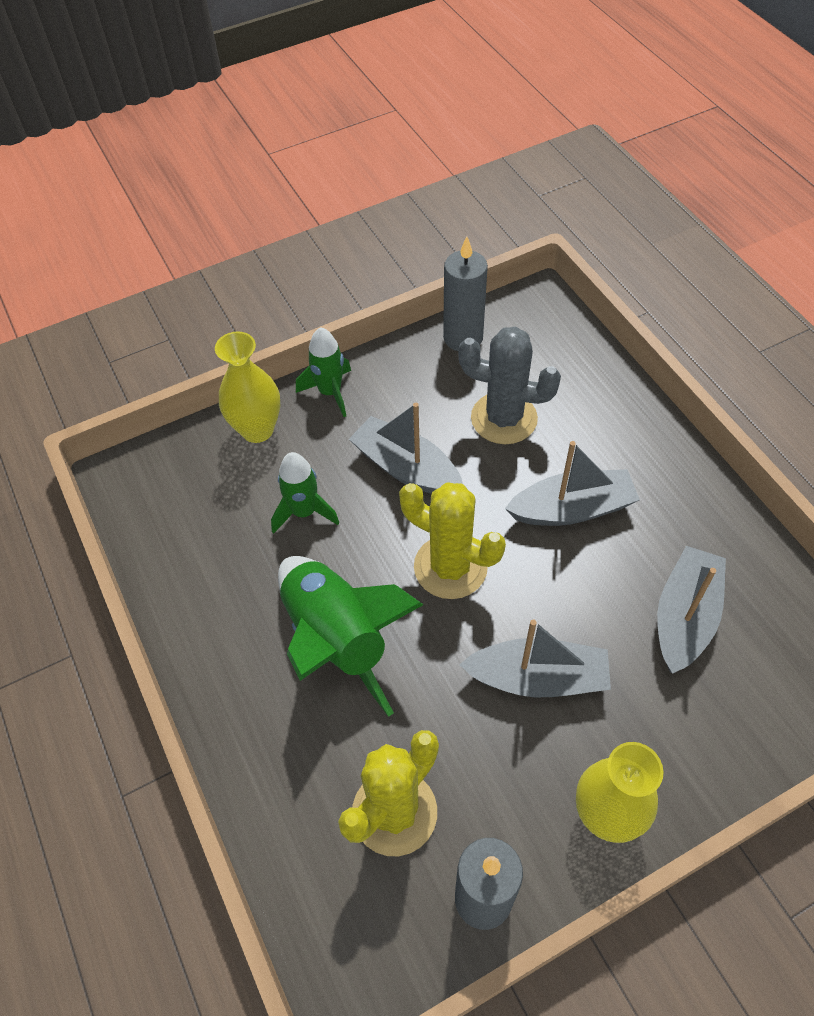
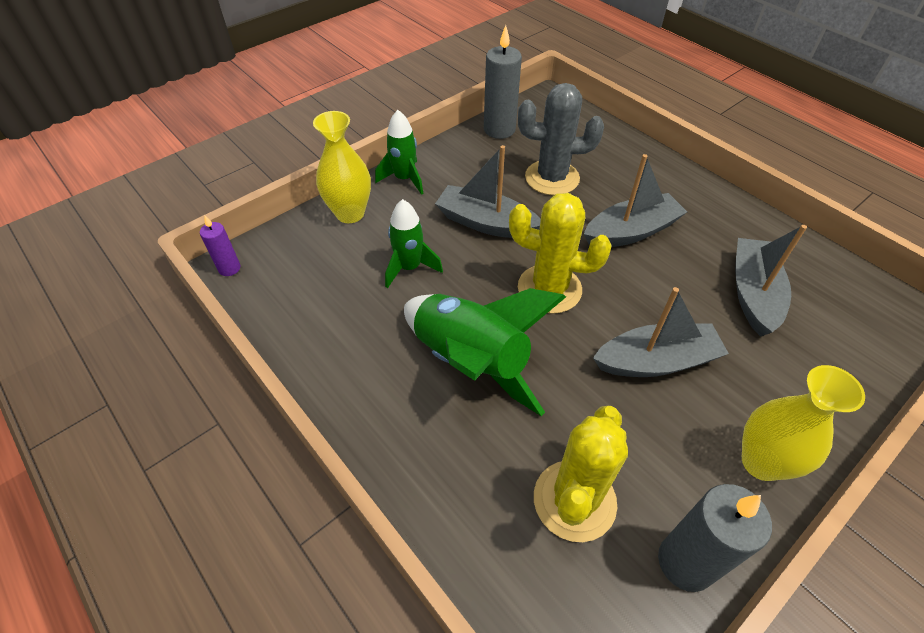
camera: 15 degrees left, 5 degrees down
none -> purple candle [200,215,240,276]

